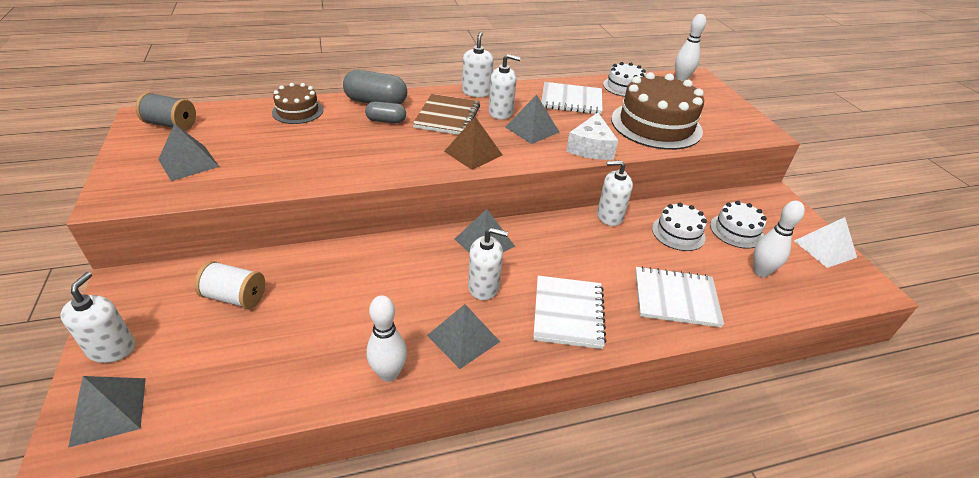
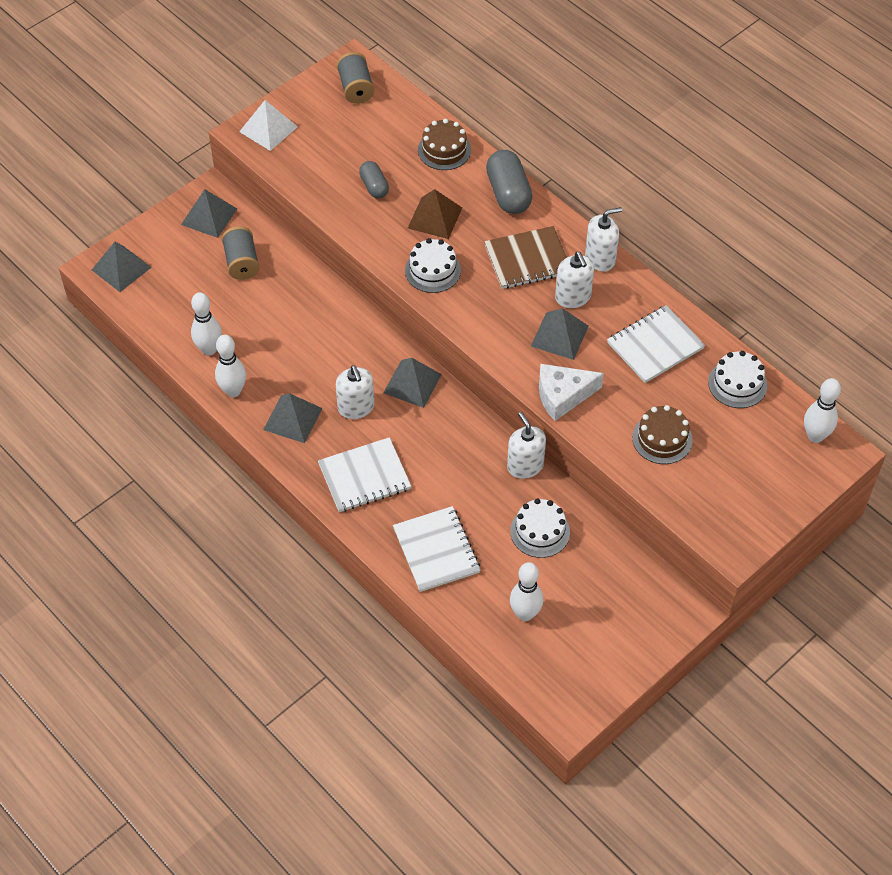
camera: 65 degrees right, 15 degrees up
white soap dispenser [60,272,135,363] -> none
grey pyramid [158,124,219,181] -> grey pyramid moved to [181,189,237,238]
white spool [194,261,265,309] -> grey spool [222,226,260,280]
grey capsule [365,102,406,123] -> grey capsule moved to [359,161,389,198]
brown pyramid [444,117,502,170] -> brown pyramid moved to [408,189,462,239]
white notebook [541,82,603,115] -> white notebook turned 75 degrees clockwise [607,305,705,383]
brown cake [611,72,704,150] -> brown cake [632,405,693,464], size x0.53
white cake [710,201,767,249] -> white cake moved to [405,238,461,293]
white pyramid [794,217,857,268] -> white pyramid moved to [239,100,298,151]
none -> white bowling pin [191,292,222,356]

